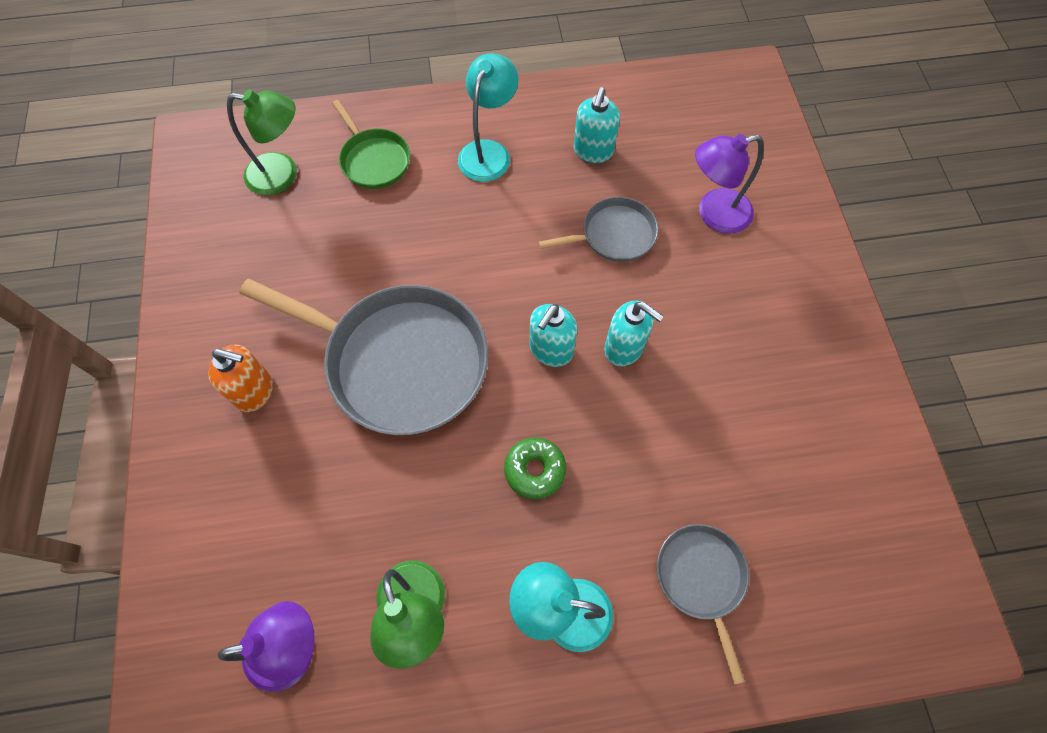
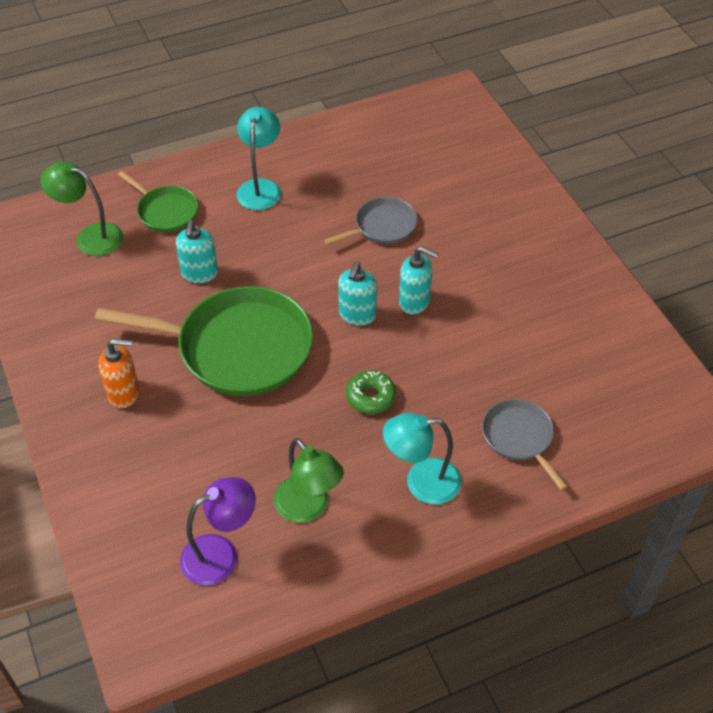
camera: 15 degrees left, 15 degrees down
green lamp [227,90,297,195] -> green lamp turned 150 degrees counterclockwise [40,161,123,256]
grey pan [239,279,488,435] -> green pan [95,286,313,396]
turquoise soap dispenser [574,87,620,163] -> turquoise soap dispenser moved to [176,220,218,283]
purple lamp [695,134,764,234] -> none

